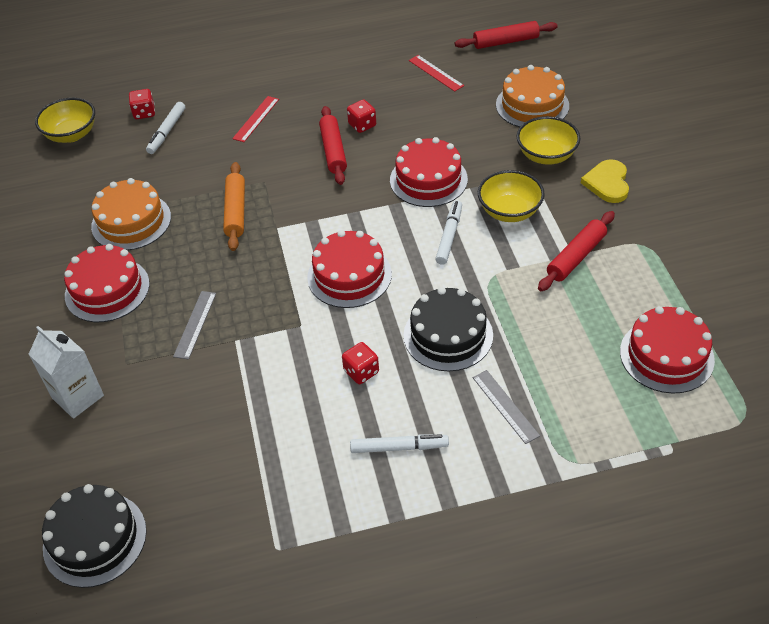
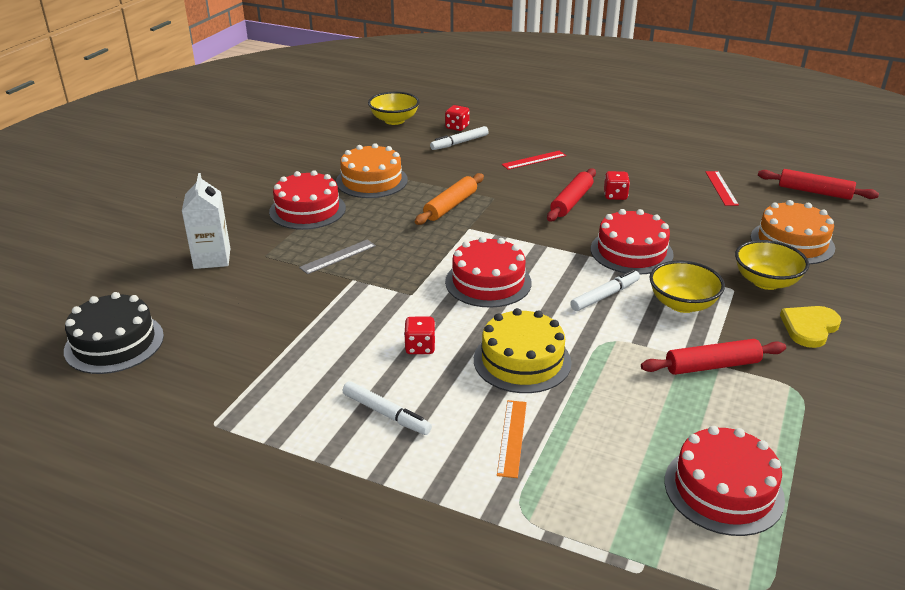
camera: 35 degrees right, 15 degrees down
black cake [404,287,493,371] -> yellow cake [474,308,572,393]
grey ruler [472,370,540,444] -> orange ruler [497,400,527,478]

